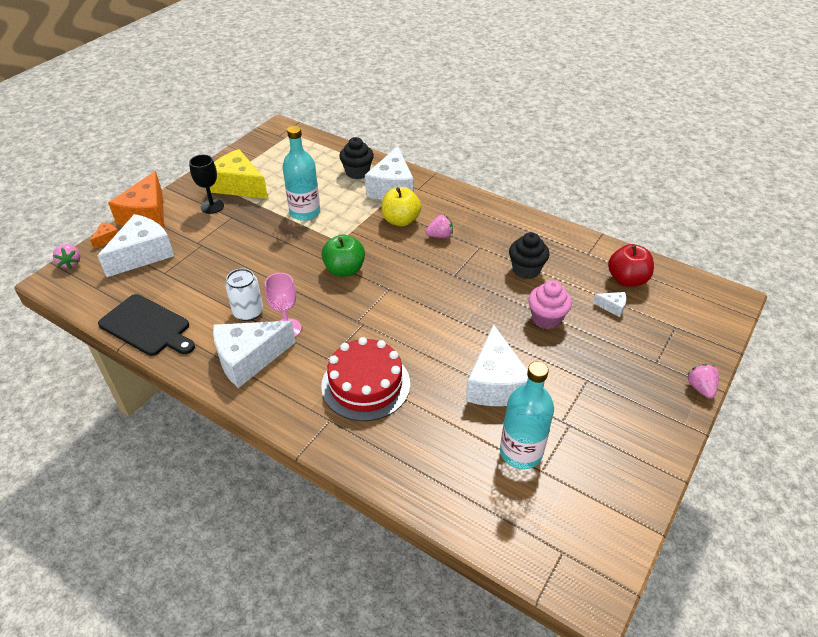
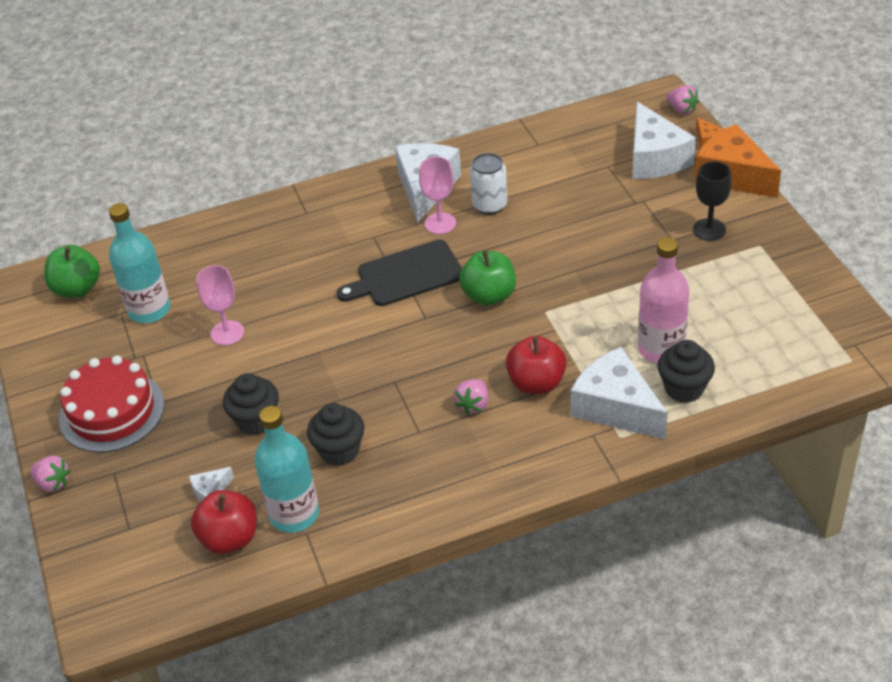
camera: 130 degrees right, 0 degrees up
pink strawberry [53,244,80,269] -> pink strawberry turned 150 degrees counterclockwise [666,85,699,114]
black cutting board [98,294,195,356] -> black cutting board moved to [337,240,462,306]
yellow cheese [210,149,268,199] -> none
turquoise bottle [282,126,320,221] -> turquoise bottle moved to [254,406,319,533]
red cake [321,337,410,421] -> red cake moved to [59,356,165,453]
yellow apple [381,187,421,226] -> red apple [506,336,567,394]
white cheese [466,324,528,406] -> pink goblet [196,265,244,346]
pink cupcake [528,280,572,329] -> black cupcake [223,373,279,435]
none -> green apple [44,245,100,298]
none -> pink bottle [638,237,689,363]

